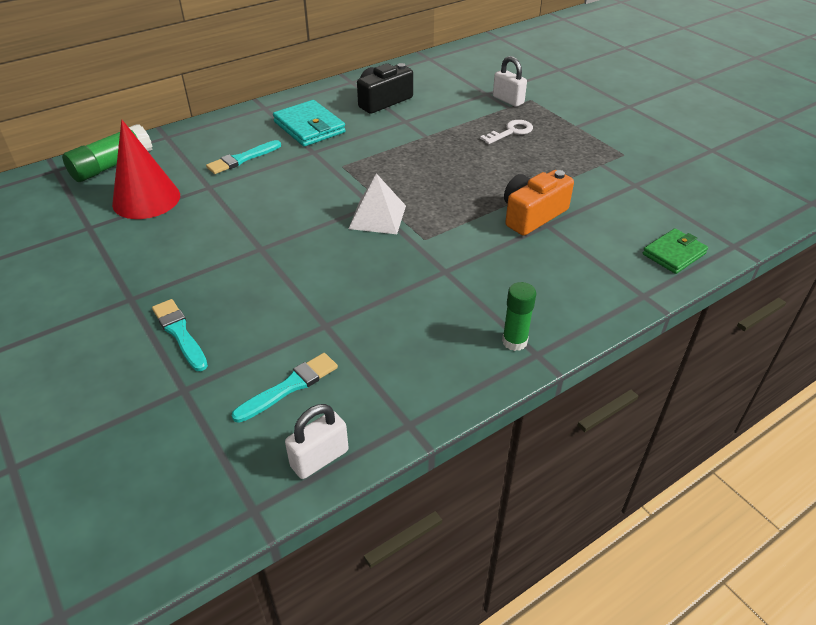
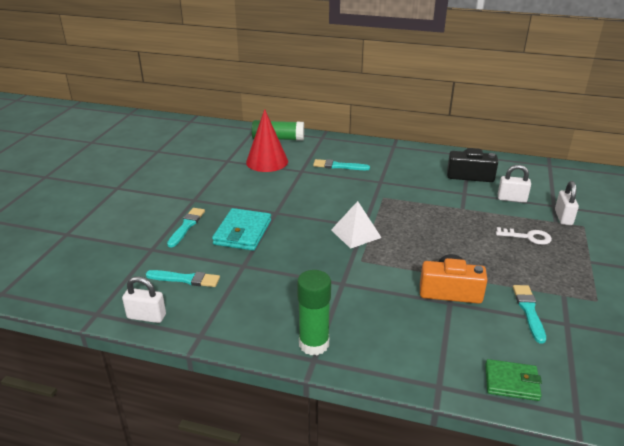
camera: 50 degrees right, 10 degrees down
turquoise wallet [273,100,346,147] -> turquoise wallet moved to [212,208,271,251]
green glue stick [502,282,536,351] -> green glue stick [297,270,331,355], size x1.53
none -> white padlock [498,165,531,203]
none -> turquoise brush [513,285,546,344]

